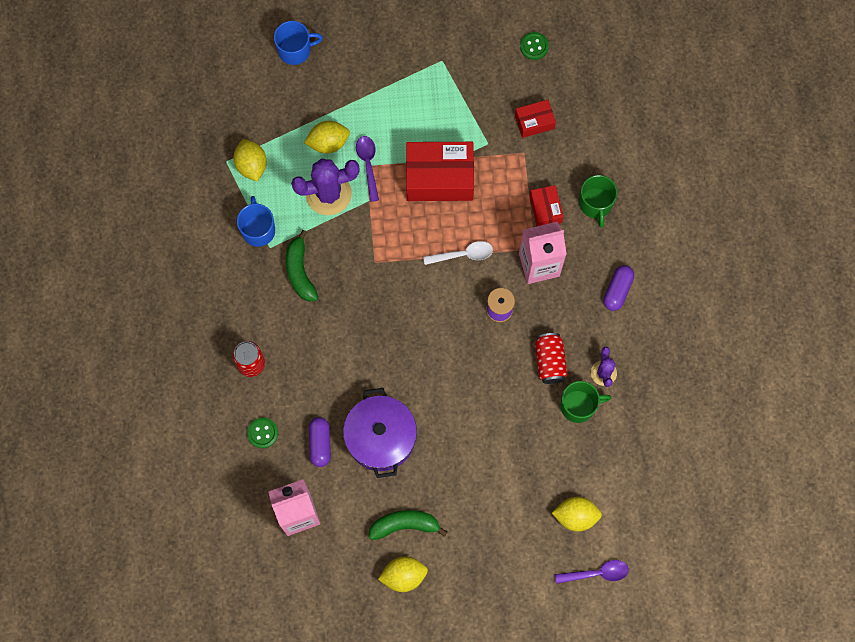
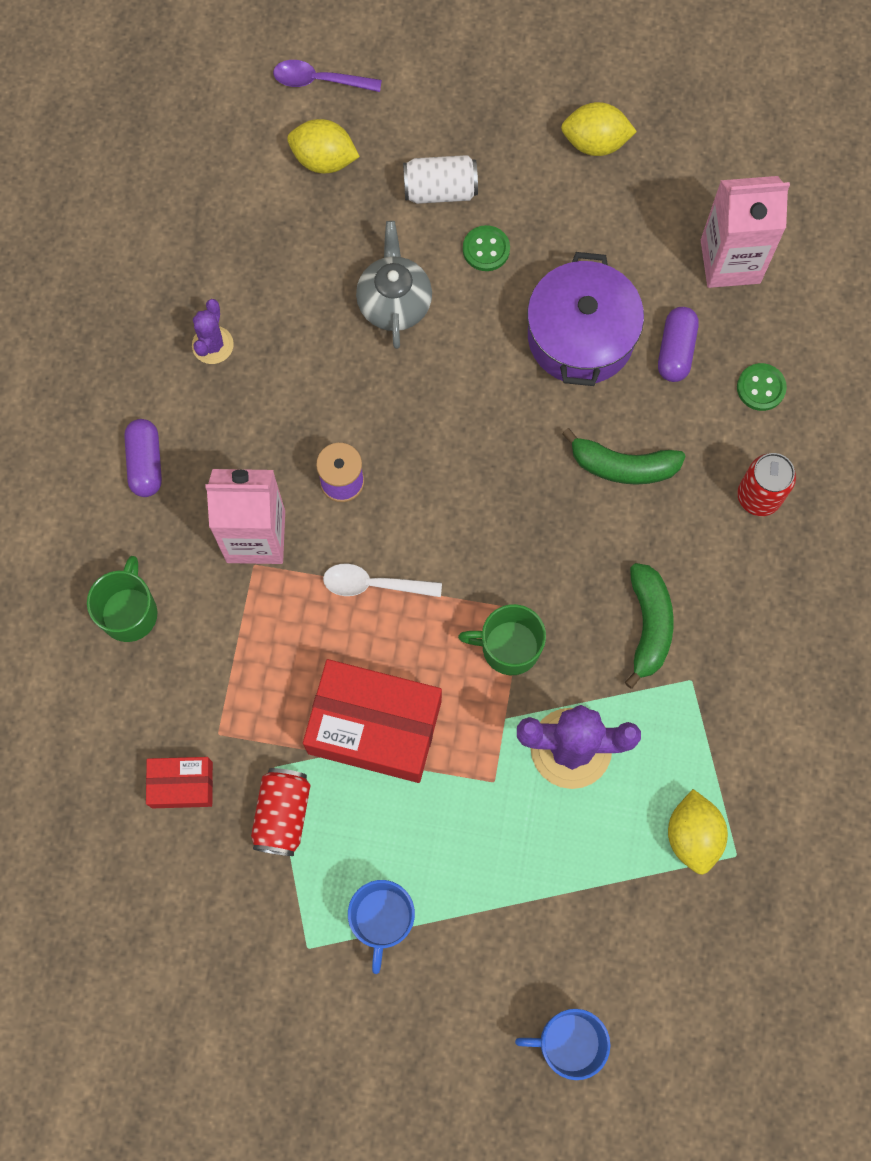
camera: 165 degrees left, 0 degrees up
blue mug [237,196,275,247] -> blue mug moved to [348,880,415,974]
yellow lemon [304,121,350,154] -> none
purple spoon [356,136,379,202] -> none
green banana [369,510,447,540] -> green banana moved to [562,428,686,485]
green button [520,32,549,60] -> green button moved to [463,225,510,271]
red box [529,185,563,226] -> none
red can [535,333,568,384] -> red can moved to [251,768,311,856]
green mug [561,381,611,423] -> green mug moved to [458,604,546,675]
purple capsule [603,265,634,311] -> purple capsule turned 45 degrees counterclockwise [124,419,162,497]
none -> grey teapot [356,221,432,349]
none -> white can [403,155,478,204]

